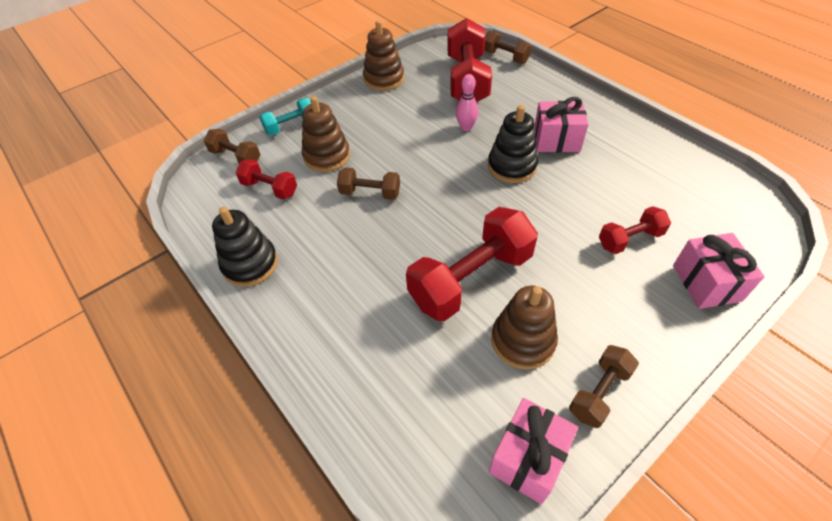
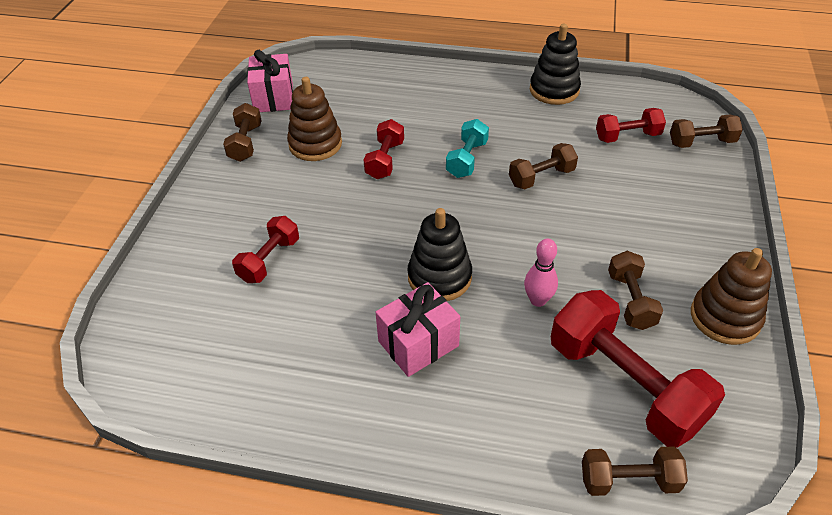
camera: 140 degrees right, 5 degrees down
turquoise dumbbell [259,98,311,136] -> turquoise dumbbell moved to [446,119,489,178]
brown stacking toy [302,96,350,172] -> none
red dumbbell [406,207,538,321] -> red dumbbell [364,119,404,179], size x0.53
pink gift [673,233,765,309] -> none
none -> brown dumbbell [608,251,663,330]

